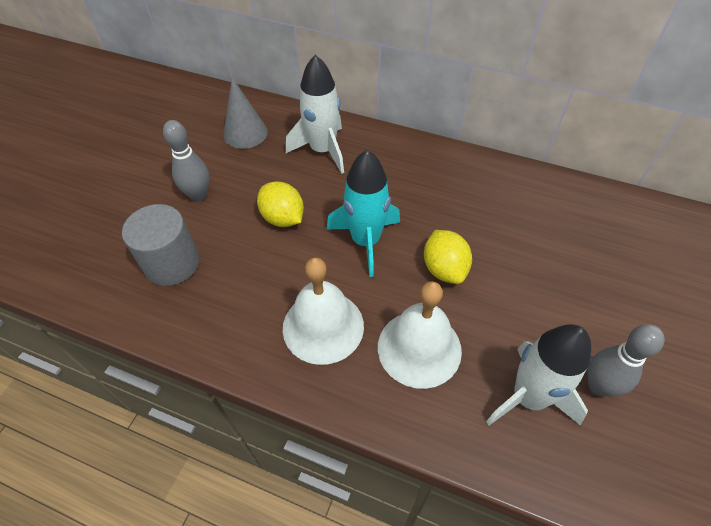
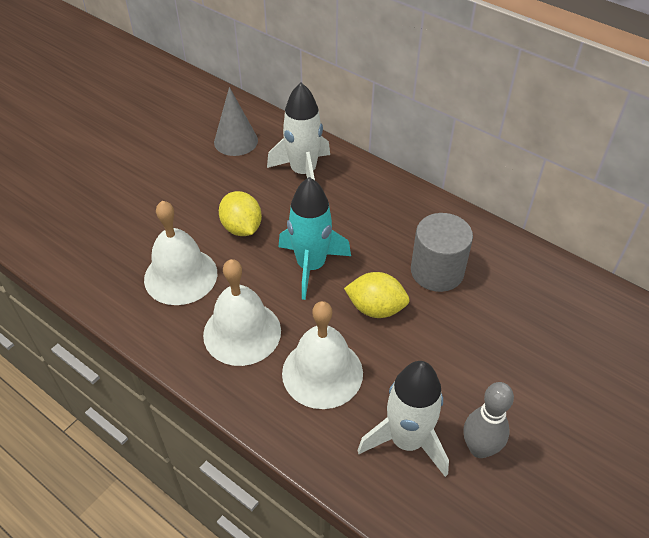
camera: 15 degrees right, 5 degrees down
grey cylinder [122,204,199,286] -> grey cylinder moved to [411,213,473,292]
grey bowling pin [163,120,209,202] -> none
yellow lemon [424,230,472,284] -> yellow lemon turned 75 degrees counterclockwise [344,272,410,318]
none -> white bell [144,201,217,305]

